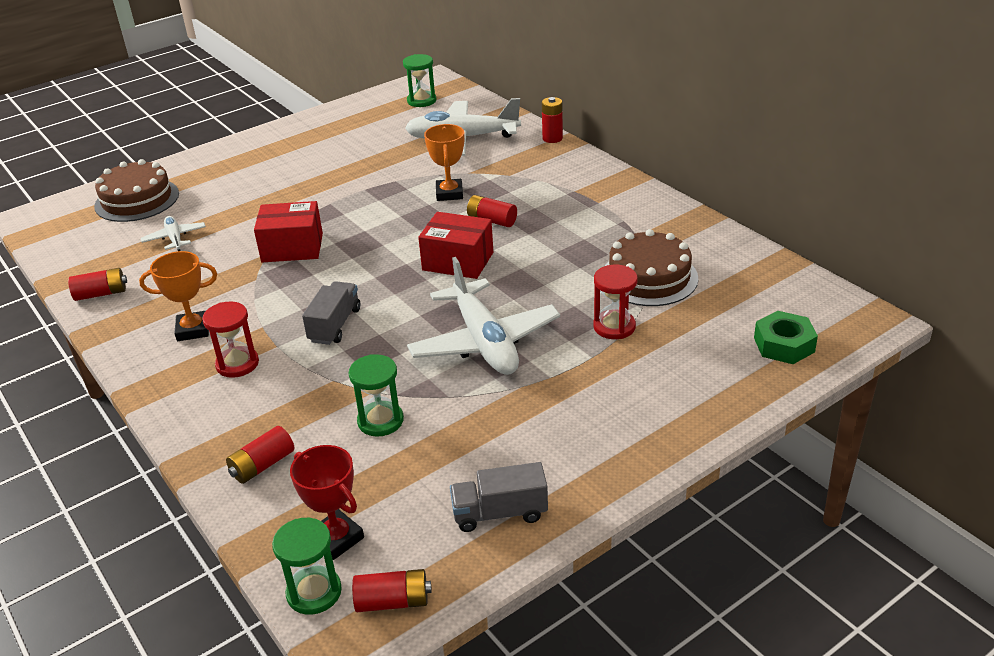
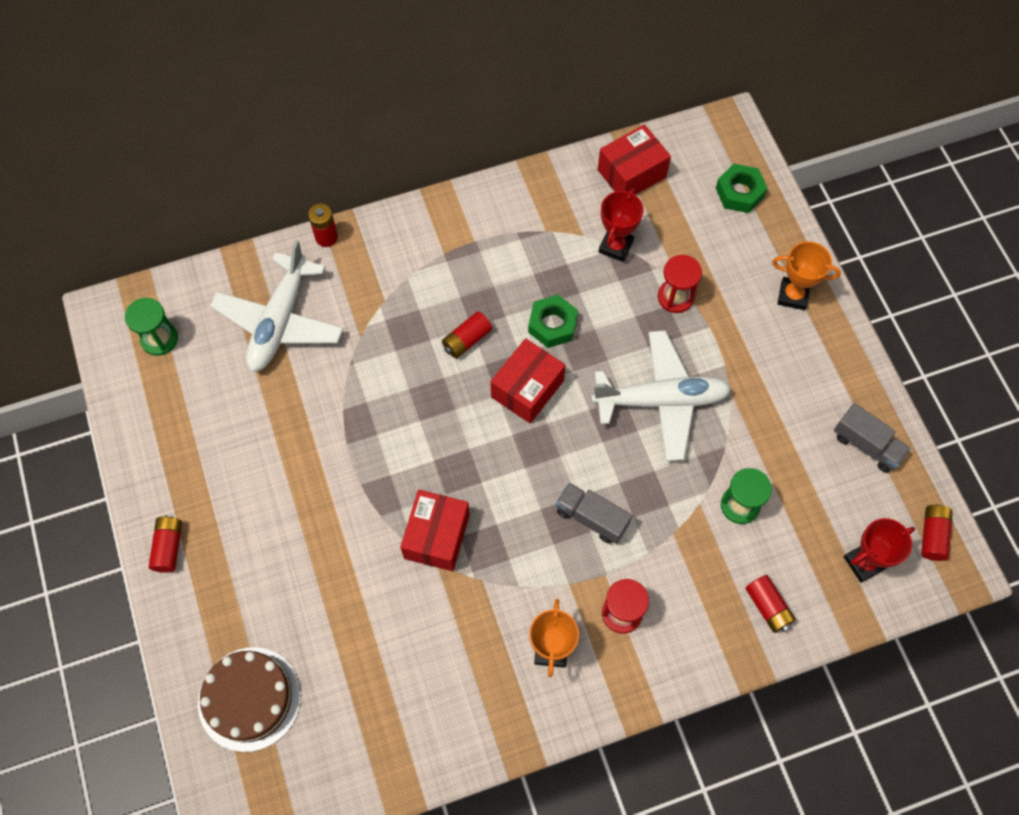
camera: 75 degrees left, 30 degrees up
red battery [68,268,127,301] -> red battery moved to [149,515,182,573]
white plane [141,216,206,251] -> none
green hourglass [272,518,342,615] -> none
orange trophy [424,124,465,201] -> orange trophy moved to [772,241,841,310]
grey truck [450,462,548,532] -> grey truck turned 60 degrees counterclockwise [834,403,911,473]
brown cake [605,229,698,306] -> red trophy [599,189,644,262]
none -> green nut [528,295,578,348]
none -> red box [598,124,671,195]

